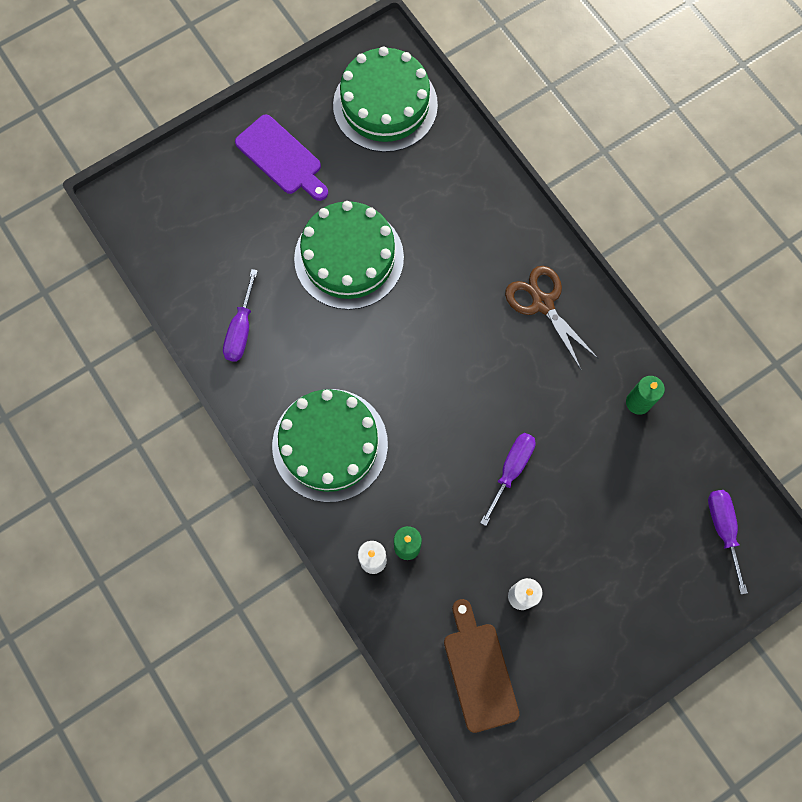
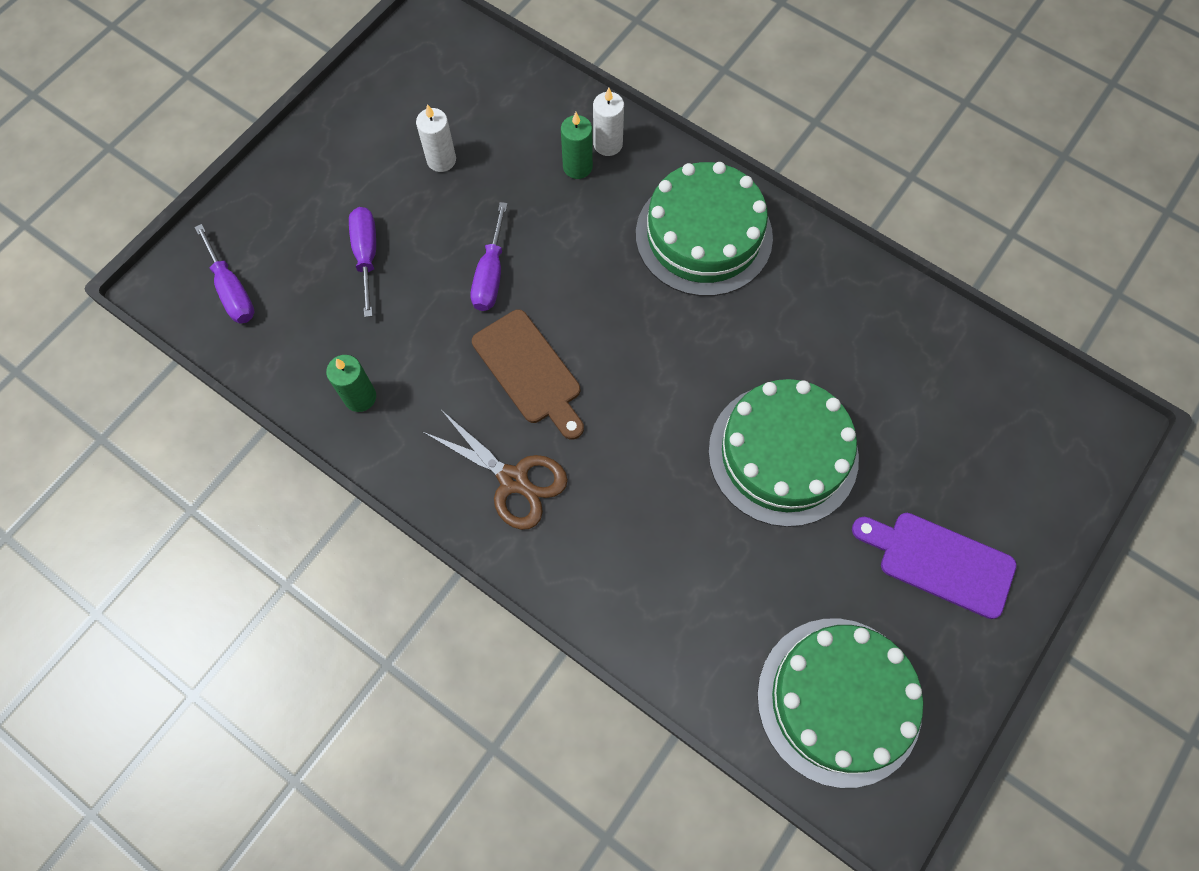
camera: 160 degrees right, 5 degrees down
purple screwdriver [223,269,258,362] -> purple screwdriver moved to [349,207,376,317]
brown cutting board [444,599,519,733] -> brown cutting board moved to [472,309,584,440]

